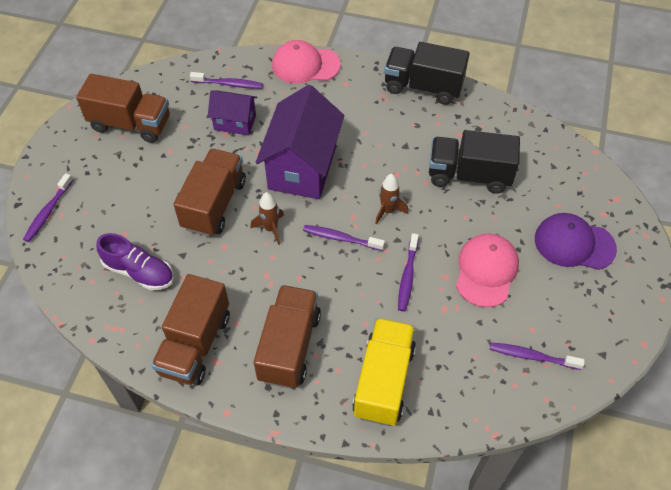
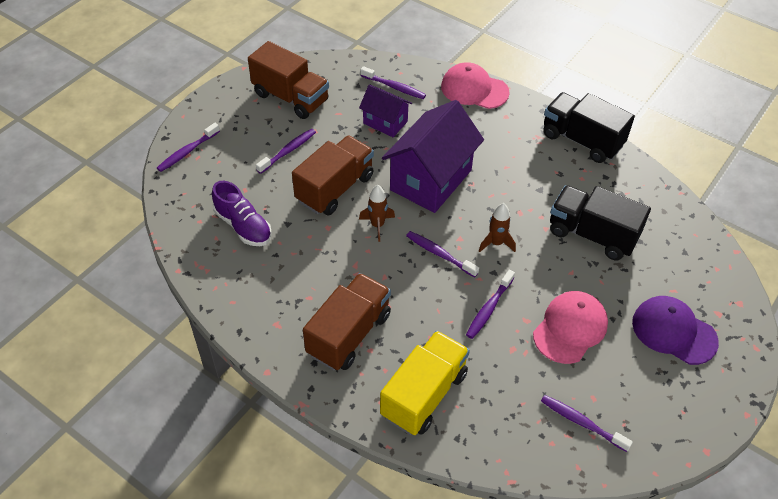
camera: 20 degrees right, 5 degrees down
brown truck [151,274,230,386] -> none
none -> purple toothbrush [256,129,316,174]

